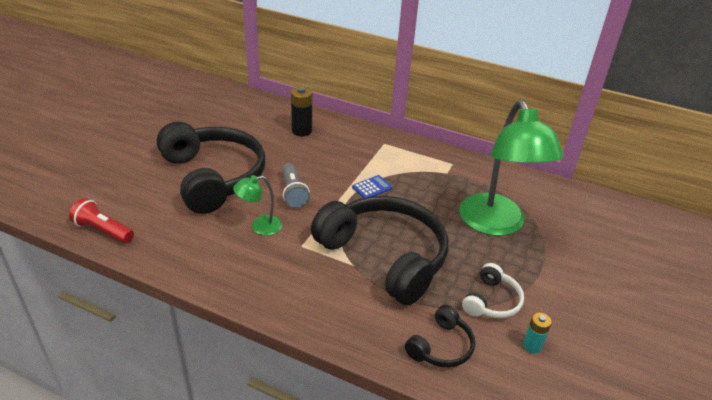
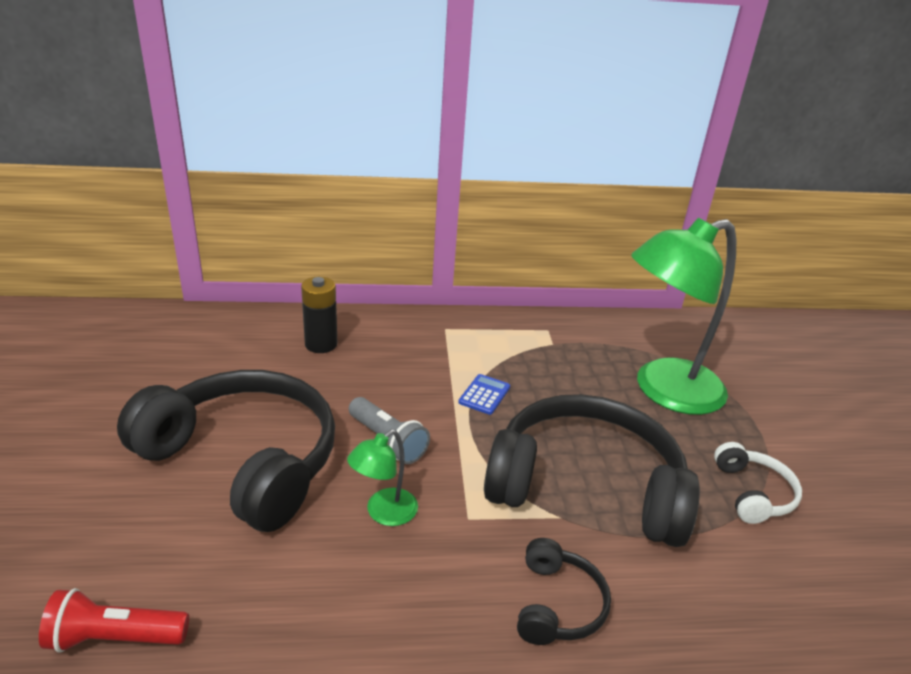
camera: 30 degrees left, 5 degrees down
black headphones [405,305,475,368] -> black headphones moved to [517,538,611,645]
green lamp [459,100,564,236] -> green lamp turned 105 degrees clockwise [631,218,736,415]
turquoise battery [523,312,552,354] -> none

